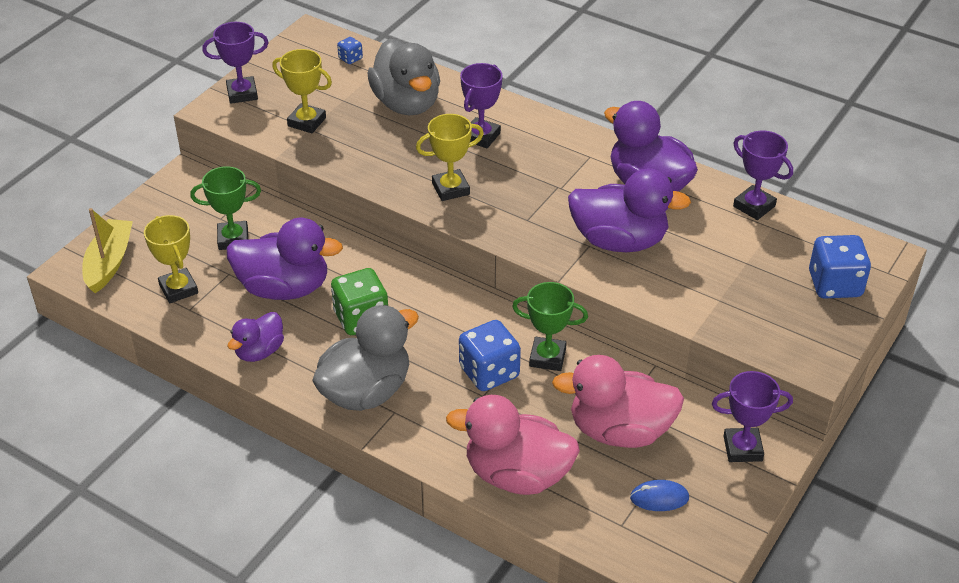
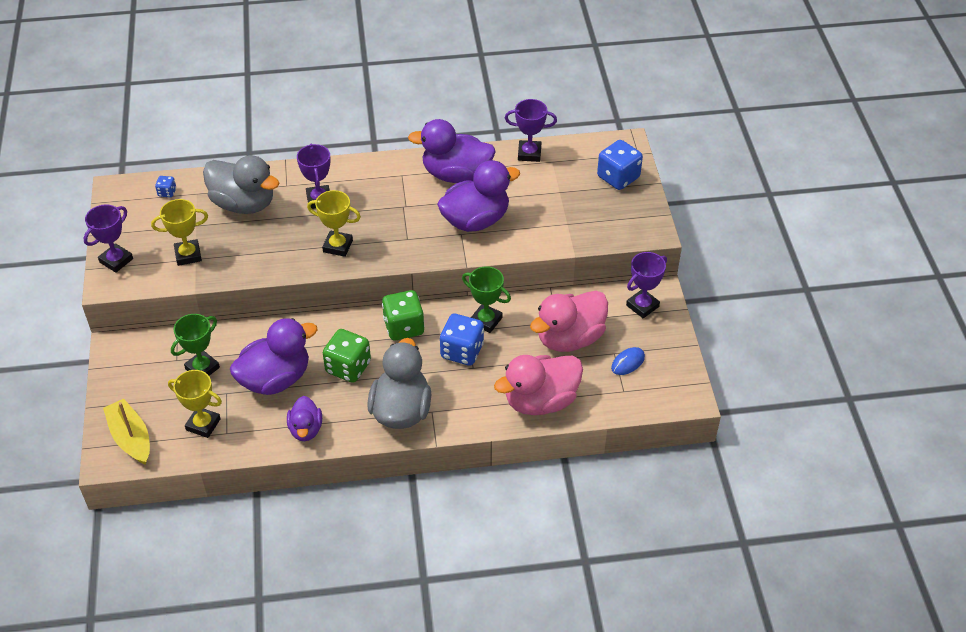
camera: 40 degrees left, 5 degrees up
yellow trophy [416,114,484,201] -> yellow trophy turned 75 degrees clockwise [307,190,361,257]
green trophy [512,282,588,371] -> green trophy turned 60 degrees clockwise [462,266,511,333]
none -> green dice [382,290,425,340]

